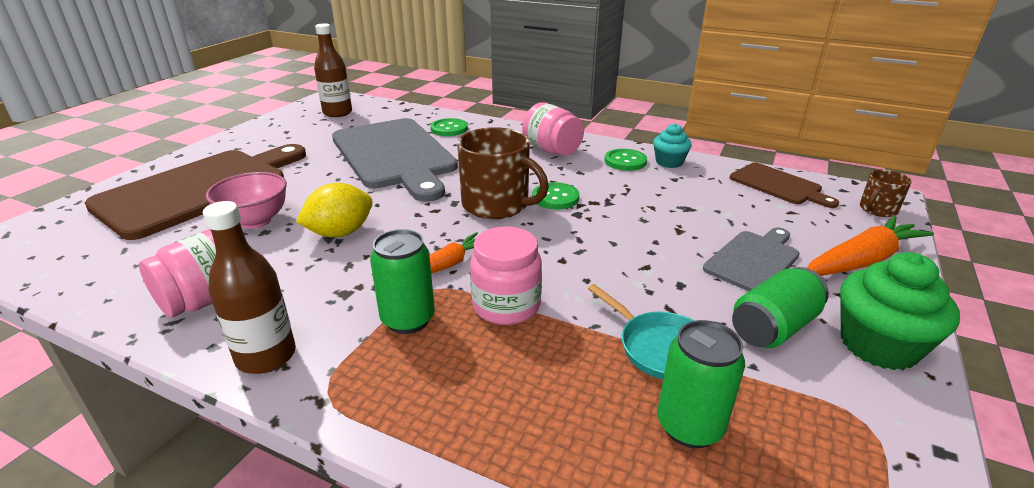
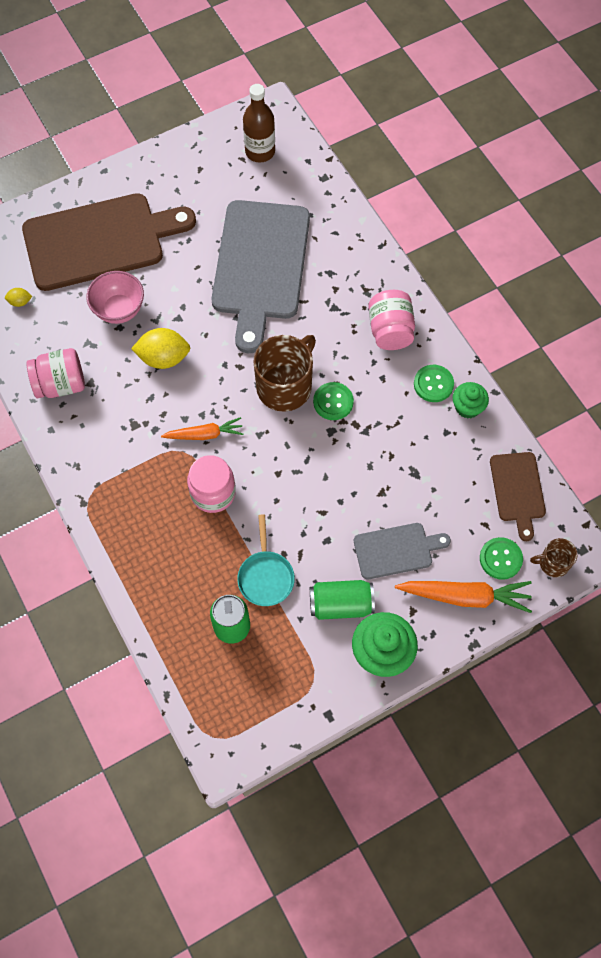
camera: 35 degrees right, 35 degrees up
brown bottle [203,201,296,374] -> none
green can [370,229,435,334] -> none
green button [430,118,468,136] -> green button moved to [480,537,523,580]
brown mug [457,127,549,219] -> brown mug turned 120 degrees counterclockwise [253,335,316,412]
turquoise cupcake [653,123,692,168] -> green cupcake [453,382,489,418]
none -> yellow lemon [5,288,32,307]

